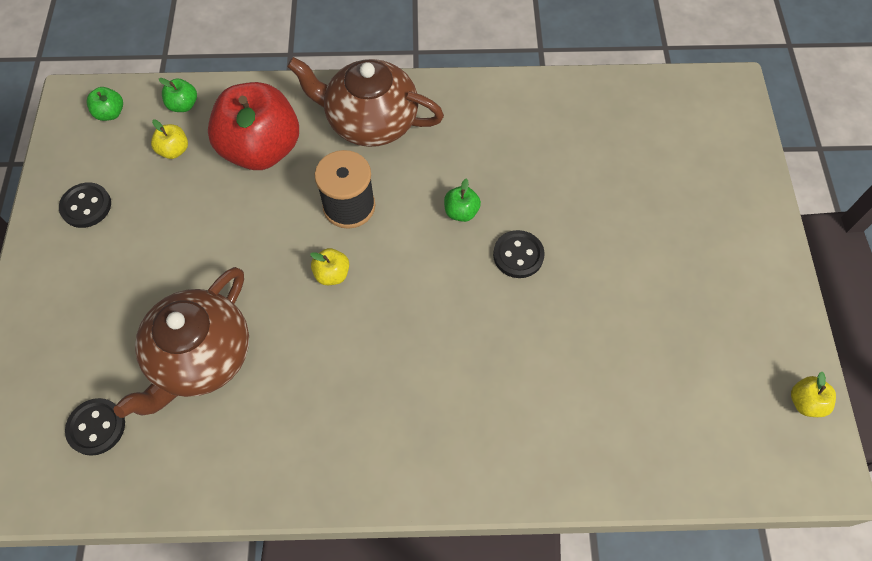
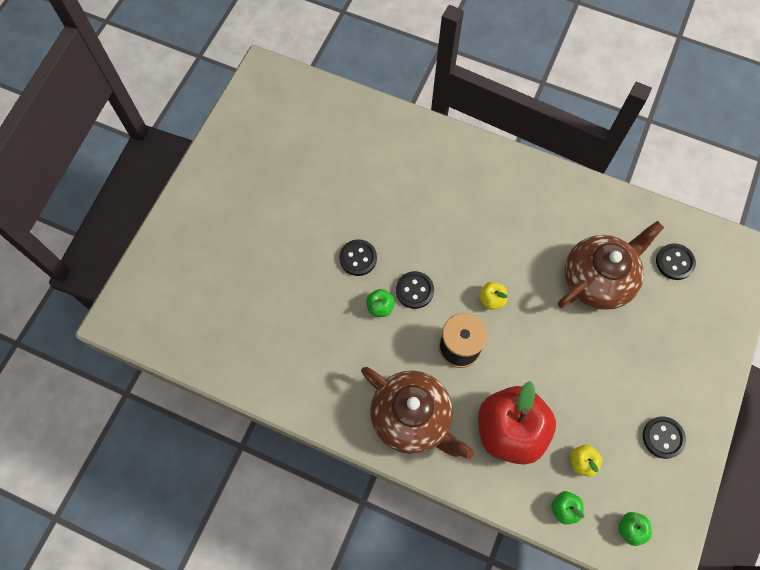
camera: 155 degrees left, 5 degrees up
yellow apple [791,372,836,417] -> none
none -> black button [396,271,434,309]

